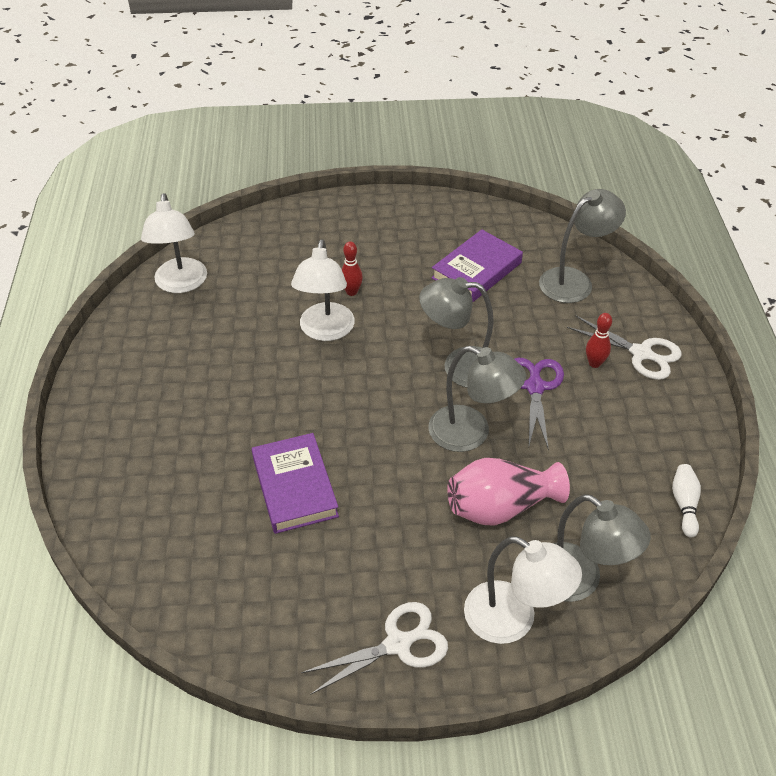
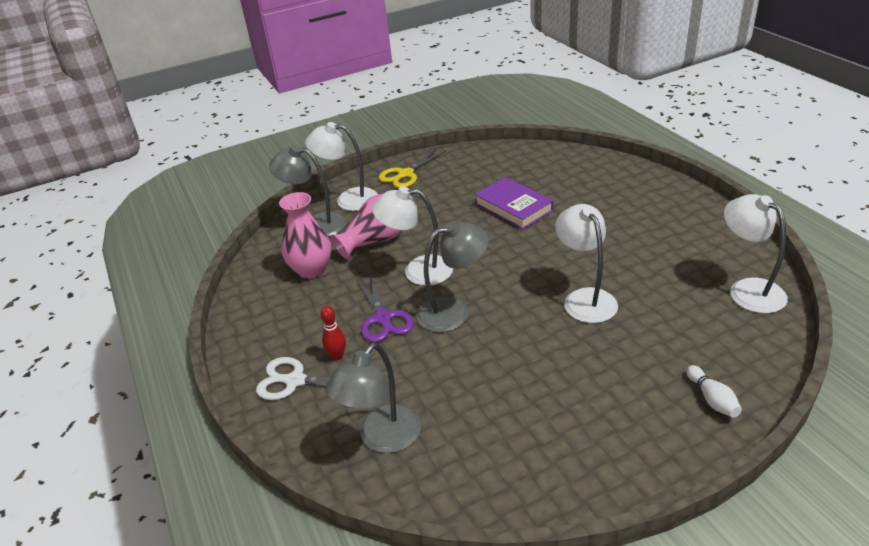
camera: 160 degrees right, 10 degrees down
white scissors [301,602,448,695] -> yellow scissors [379,148,446,188]
red bowling pin [342,241,363,296] -> none
grey lamp [428,346,526,452] -> white lamp [372,186,453,286]
purple book [431,229,523,302] -> none
white bowling pin [672,464,701,538] -> white bowling pin moved to [686,365,742,418]
none -> pink vase [279,192,331,279]

